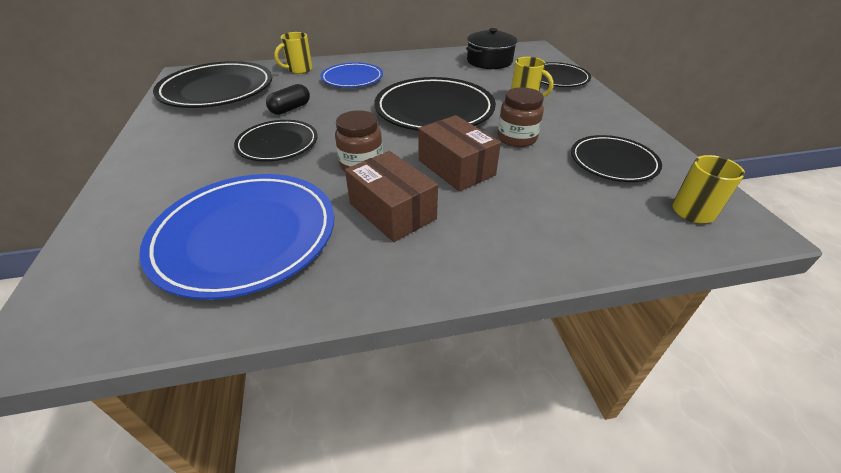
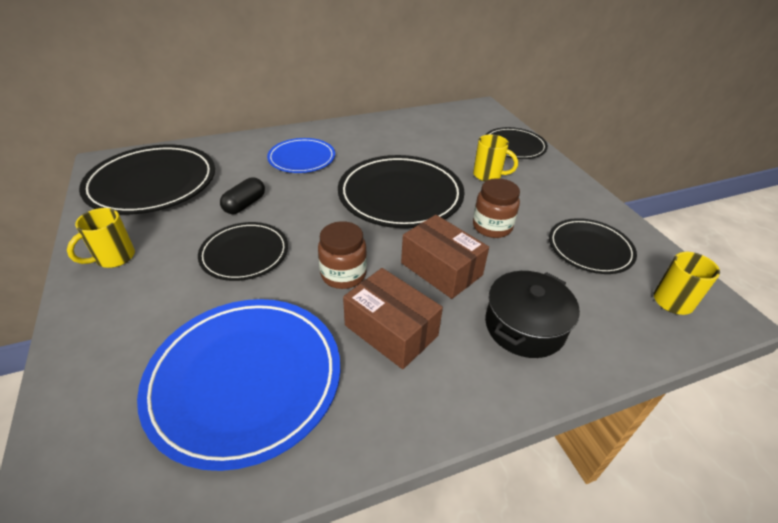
camera: 10 degrees left, 0 degrees up
yellow mug [274,32,312,74] -> yellow mug moved to [67,208,135,268]
black pot [466,28,517,69] -> black pot moved to [485,271,580,358]

